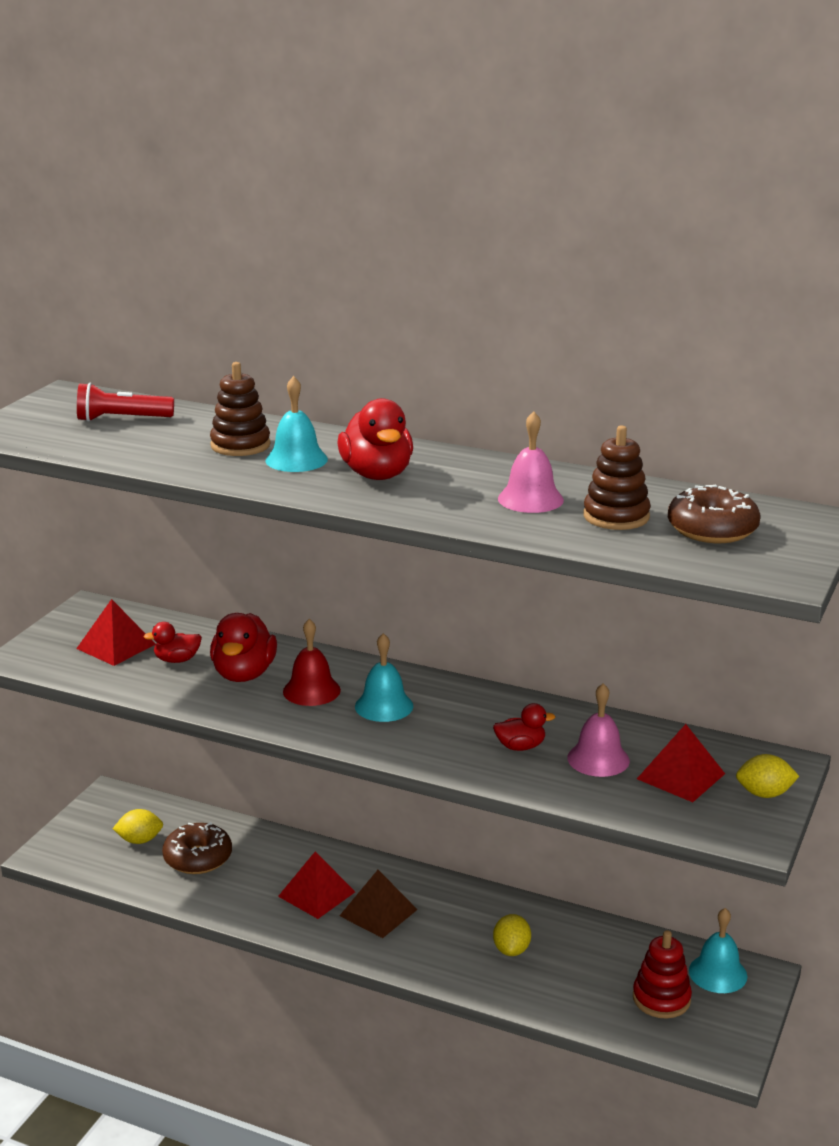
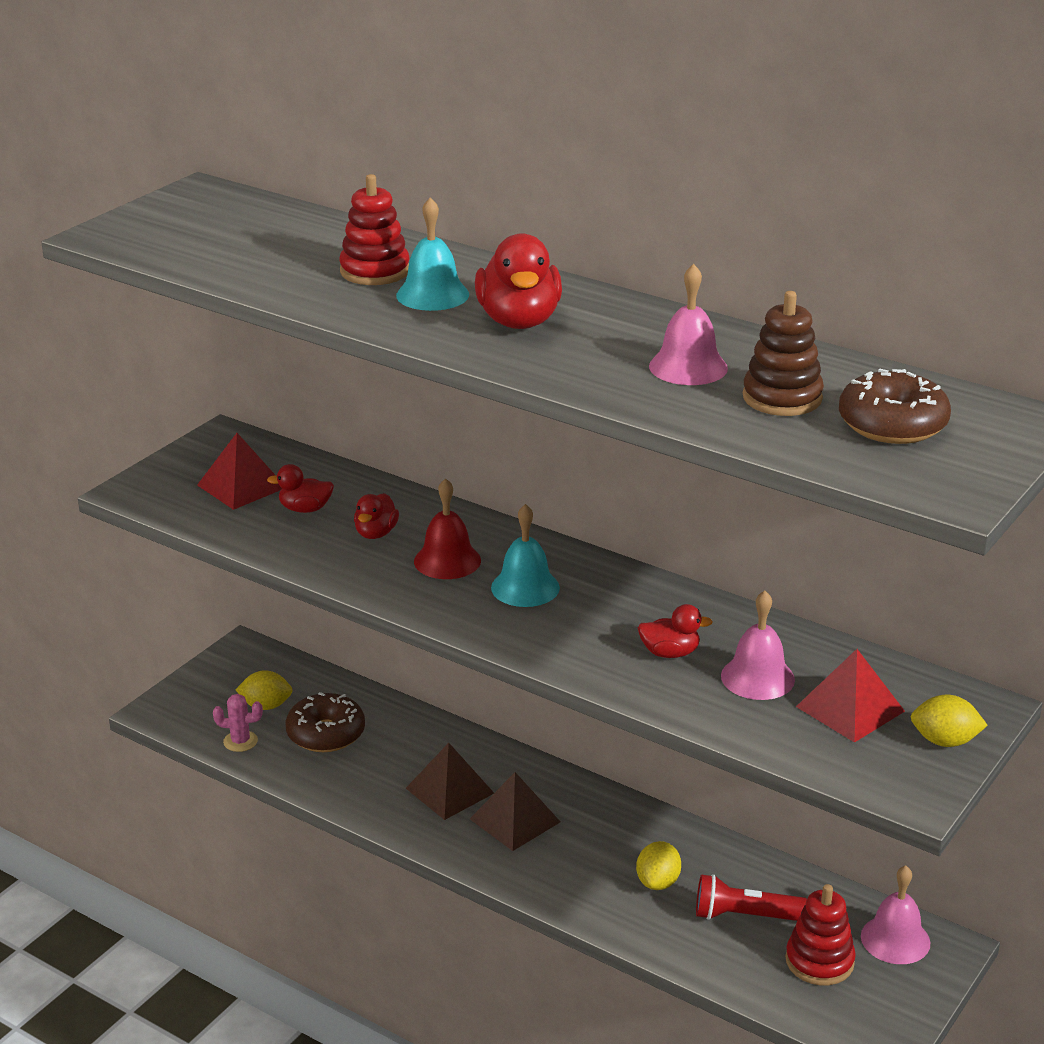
camera: 10 degrees right, 5 degrees up
red flashlight [77,383,174,422] -> red flashlight moved to [696,874,807,921]
brown stacking toy [210,362,271,456] -> red stacking toy [339,174,409,285]
red duck [210,613,277,682] -> red duck [354,493,399,539], size x0.57
red pyramid [278,851,355,919] -> brown pyramid [406,743,494,820]
turquoise bell [689,908,747,993] -> pink bell [861,865,930,964]
none -> pink cactus [213,694,263,752]

